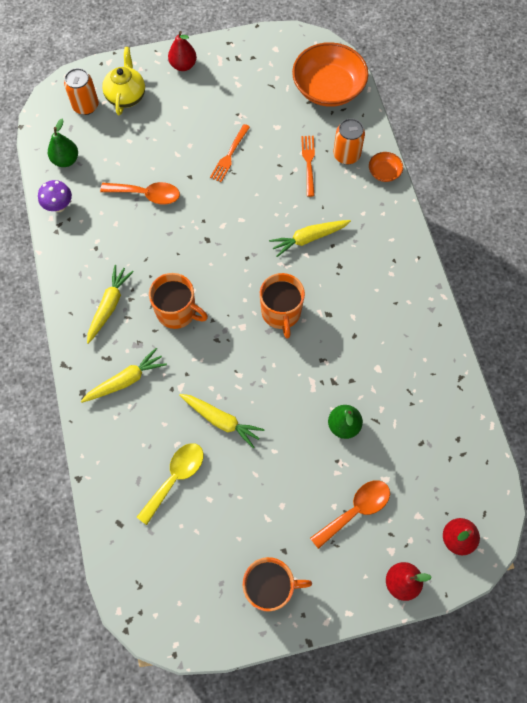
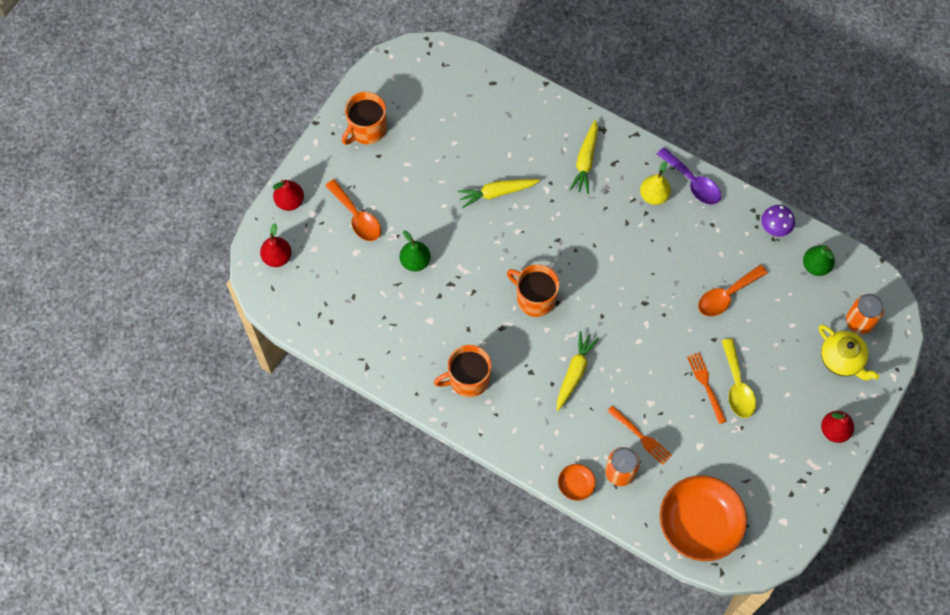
camera: 135 degrees right, 0 degrees up
yellow carrot [87,265,134,344] -> yellow pear [640,161,671,205]
yellow spoon [137,443,204,525] -> yellow spoon moved to [722,339,756,418]
orange mug [149,273,208,329] -> orange mug moved to [434,345,491,397]
orange spoon [310,480,390,549] -> orange spoon turned 45 degrees counterclockwise [325,179,381,241]
none -> purple spoon [657,147,721,205]

